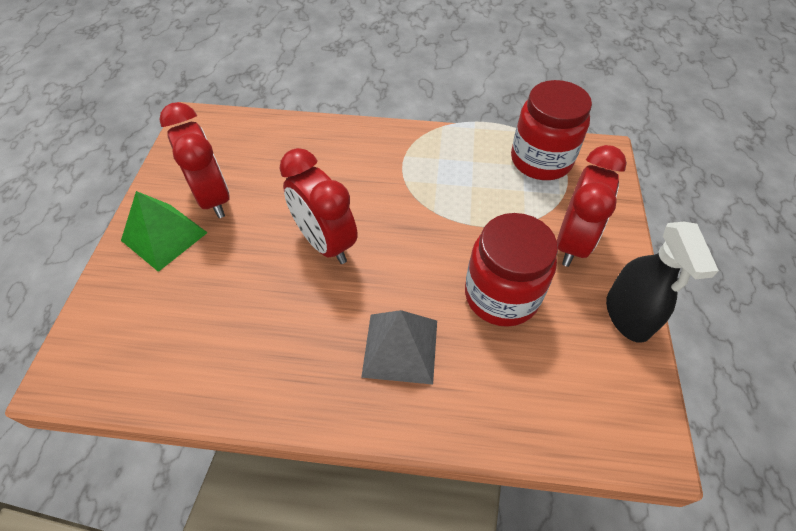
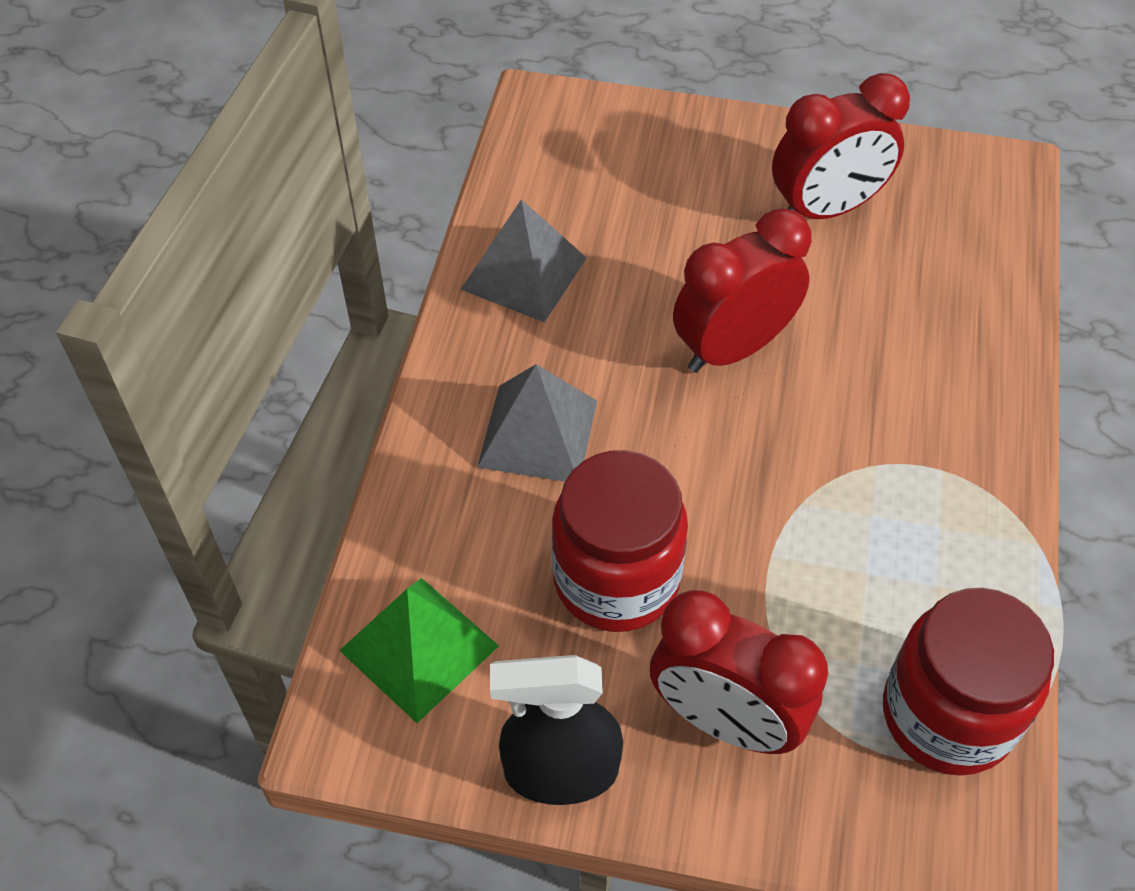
camera: 95 degrees right, 0 degrees up
green pyramid [121,191,208,272] -> green pyramid moved to [339,578,499,723]
none -> grey pyramid [460,199,587,322]

